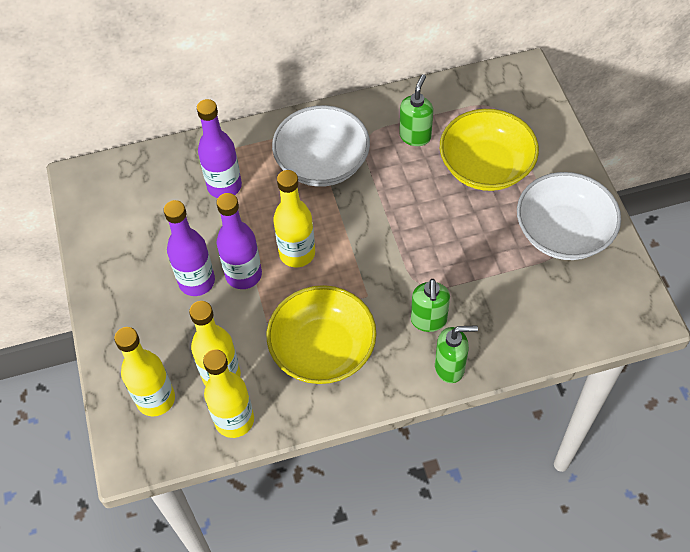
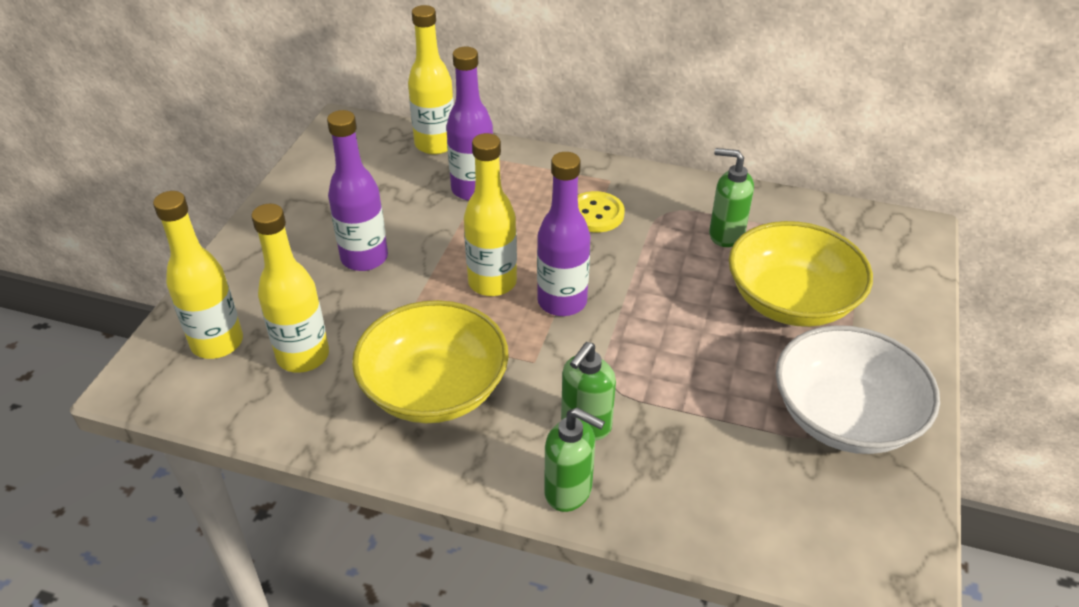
camera: 30 degrees right, 15 degrees down
yellow bottle [203,349,254,438] -> yellow bottle moved to [408,5,454,155]
purple bottle [216,193,262,289] -> purple bottle moved to [537,152,591,316]
white bowl [272,105,370,187] -> yellow button [578,191,625,232]
green soap dispenser [399,74,433,146] -> green soap dispenser turned 120 degrees counterclockwise [709,148,754,247]

